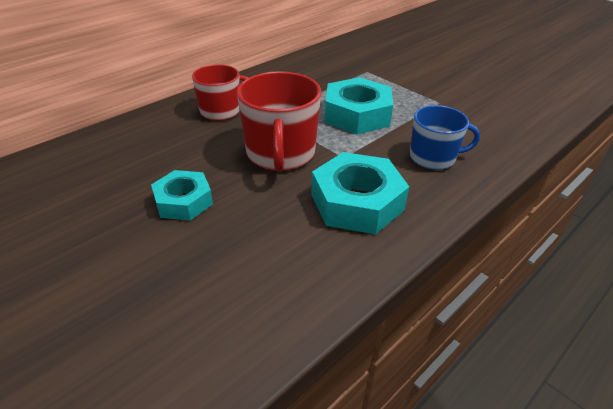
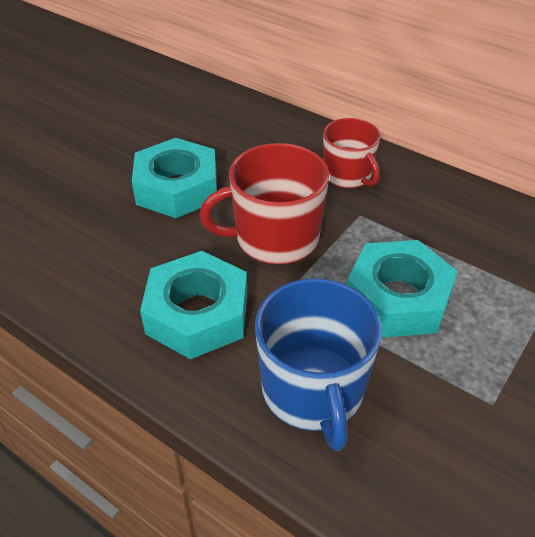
camera: 80 degrees right, 5 degrees up
turquoise nut [151,170,213,221] -> turquoise nut [132,138,217,218], size x1.58
blue mug [410,105,480,170] -> blue mug [255,278,382,451], size x1.53

